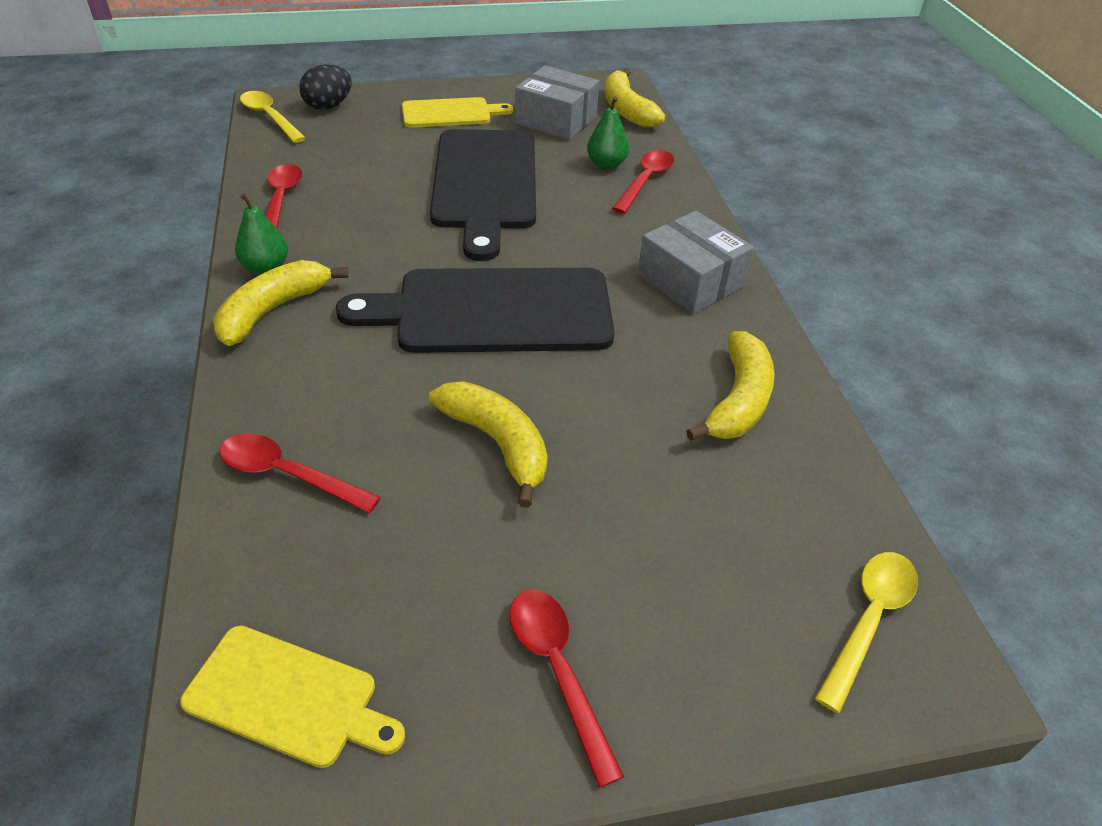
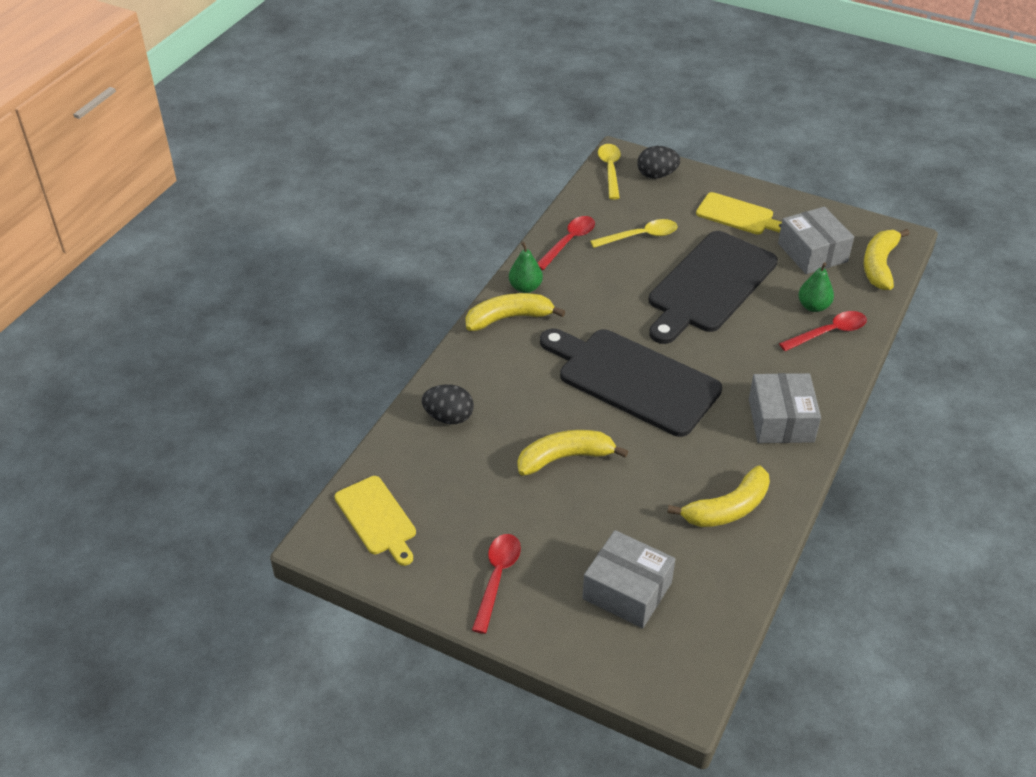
camera: 40 degrees right, 0 degrees up
red spoon [219,433,381,513] -> black egg [422,384,474,424]
yellow banana [429,381,548,507] -> yellow banana turned 105 degrees counterclockwise [518,430,628,476]
yellow spoon [815,552,918,713] -> yellow spoon moved to [590,219,678,248]
none -> grey box [583,530,675,628]

